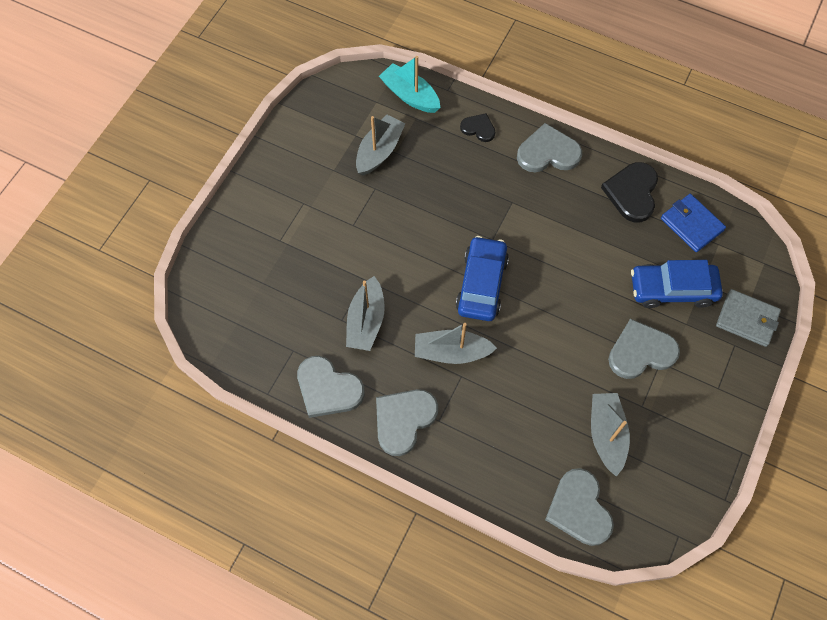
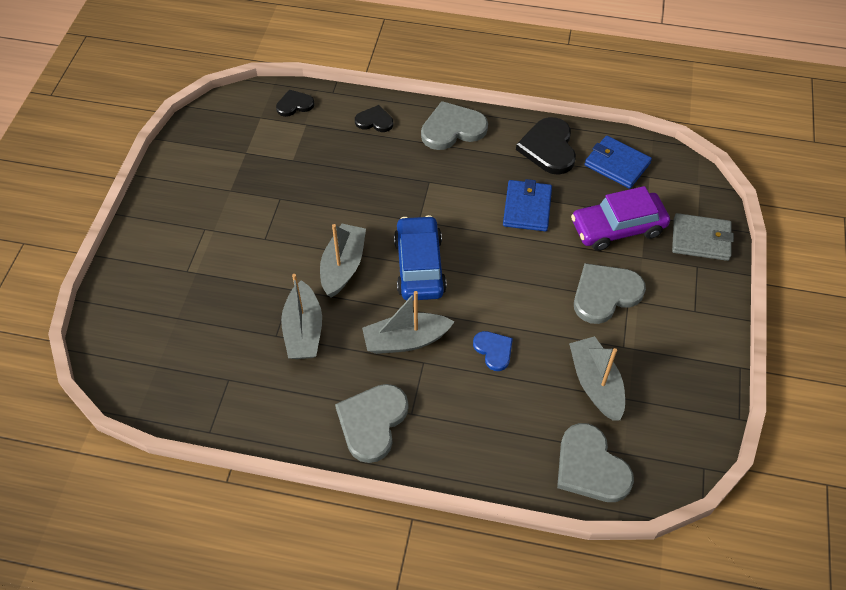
camera: 15 degrees left, 10 degrees down
grey heart [297,356,365,418] -> none
grey boat [356,115,406,176] -> grey boat moved to [320,224,366,298]
turquoise boat [379,56,440,113] -> black heart [276,89,315,117]
blue car [631,260,723,308] -> purple car [571,186,670,251]
none -> blue heart [473,331,513,371]
none -> blue wallet [503,179,552,231]

